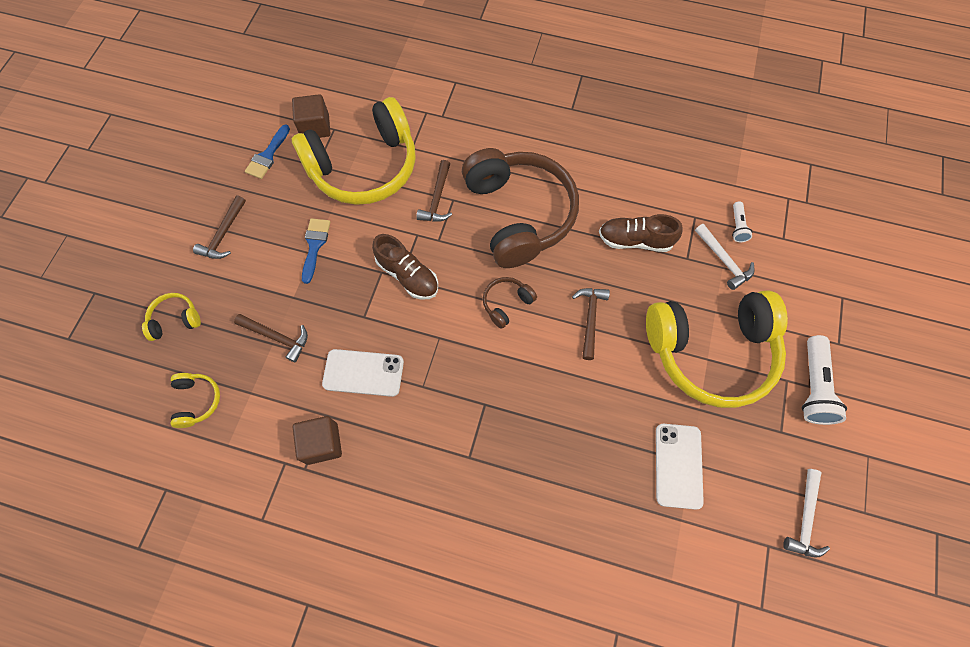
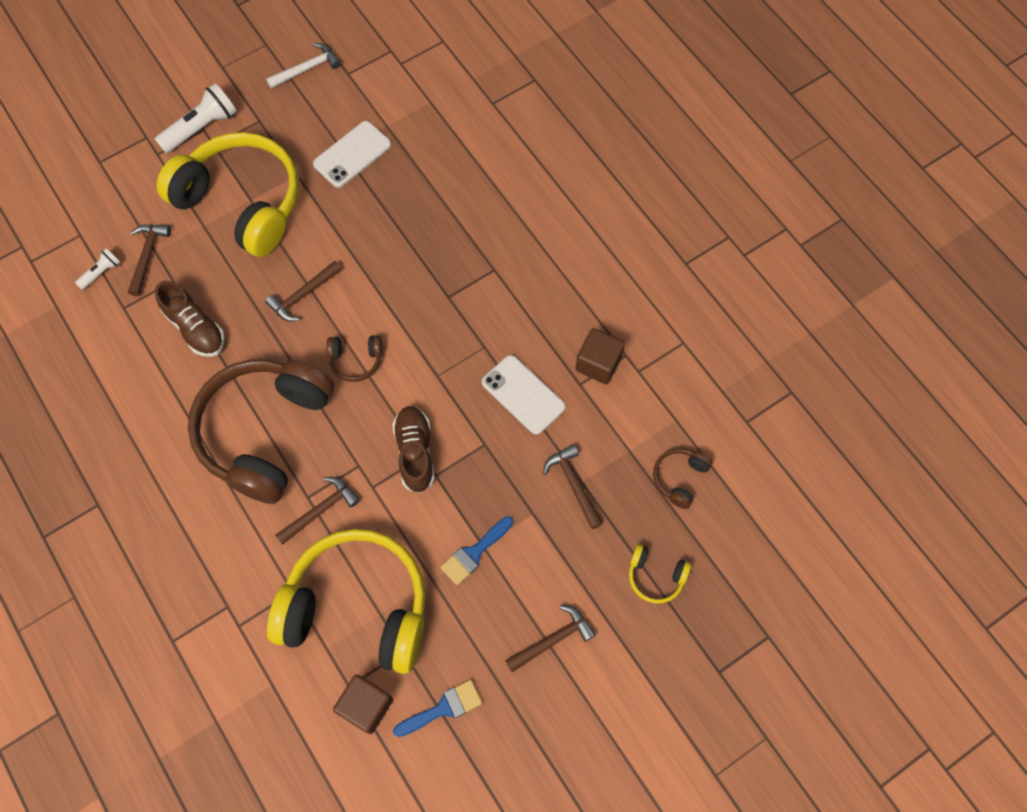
camera: 140 degrees left, 0 degrees up
yellow headphones [171,373,220,428] -> brown headphones [653,448,712,509]
white hammer [695,224,755,290] -> brown hammer [128,224,171,296]

